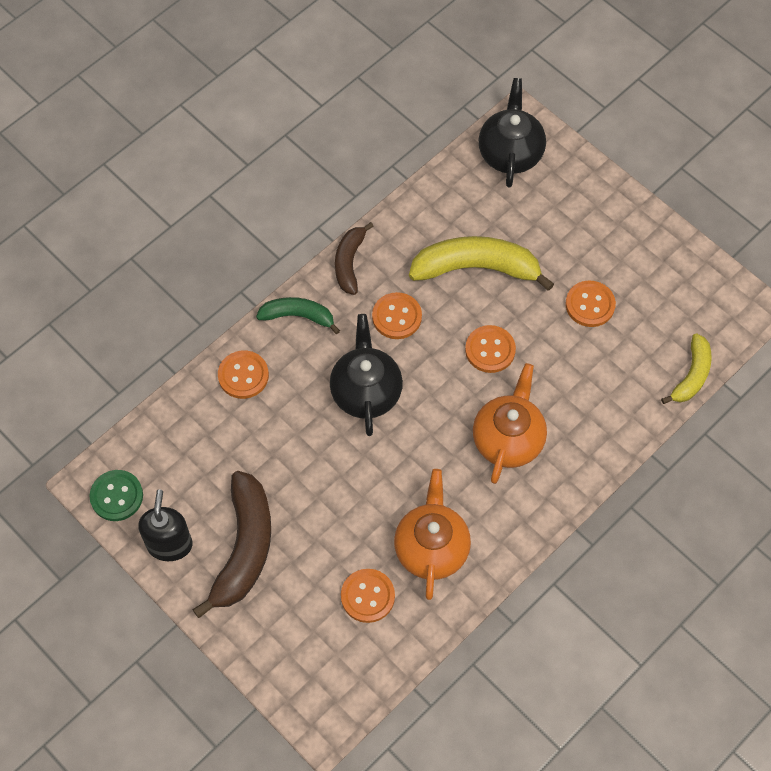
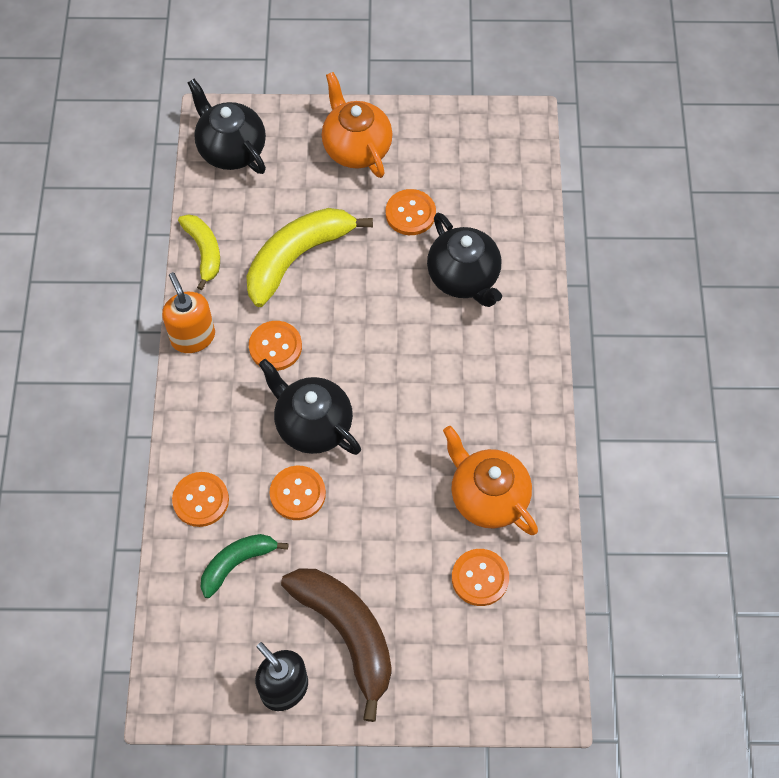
camera: 45 degrees left, 0 degrees up
green button [89,470,143,521] -> none
green banana [256,297,340,334] -> green banana moved to [201,534,289,598]
brown banana [335,222,374,295] -> orange soap dispenser [162,272,215,353]
orange button [465,325,516,373] -> orange button moved to [270,466,326,520]
orange teapot [473,363,547,484] -> orange teapot moved to [322,72,393,178]
yellow banana [661,333,712,404] -> yellow banana moved to [178,214,220,290]
none -> black teapot [427,213,502,307]

